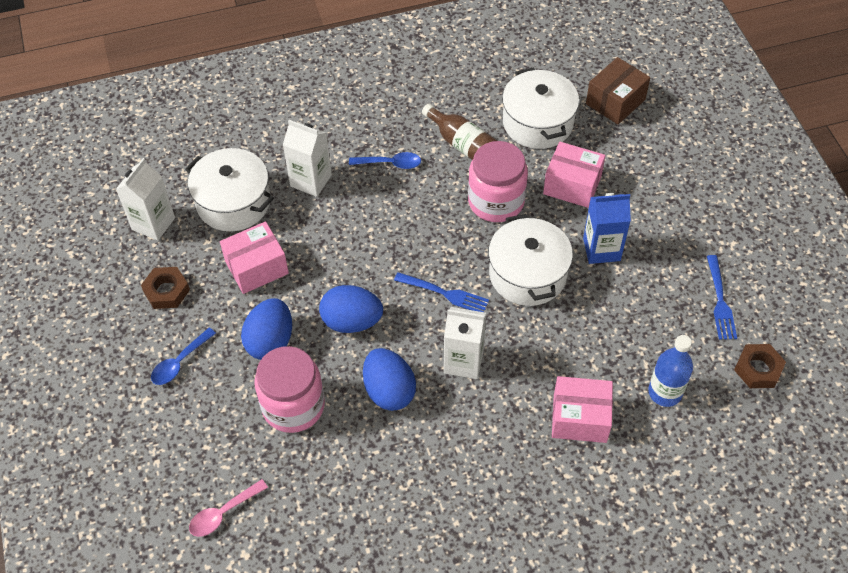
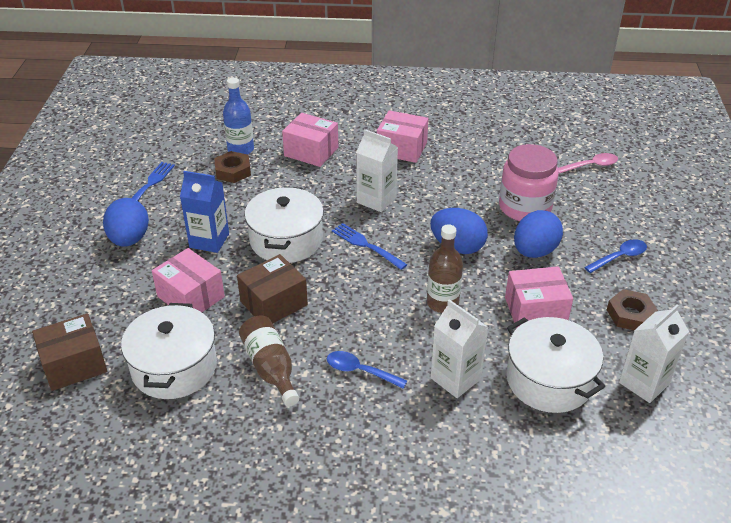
camera: 160 degrees left, 15 degrees down
blue egg [363,348,416,411] -> blue egg moved to [103,198,149,247]
pink jar [468,141,528,222] -> brown box [237,254,308,324]
brown nut [734,344,786,388] -> brown nut moved to [214,151,251,183]
none -> pink box [377,110,429,163]
none -> brown bottle [427,224,463,313]

